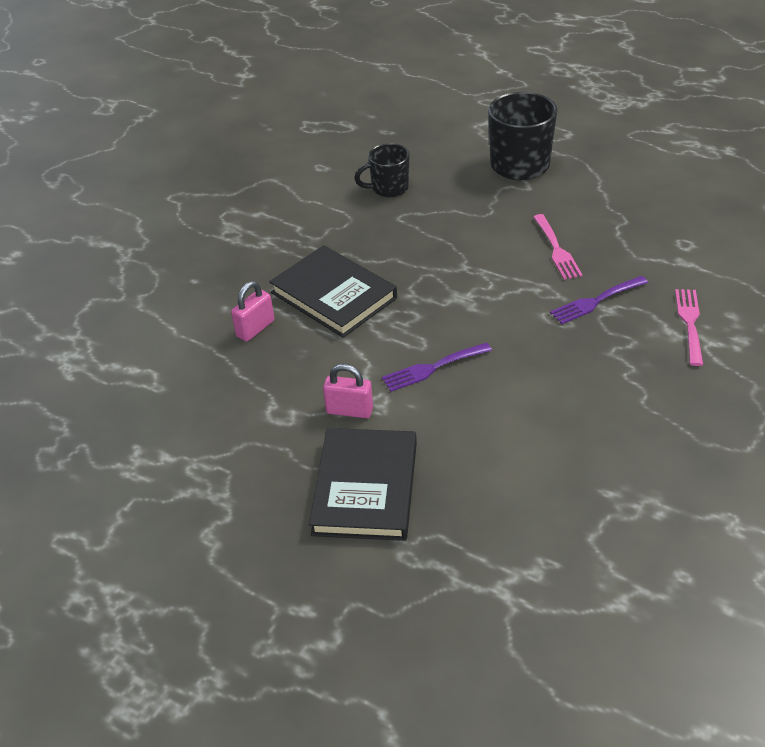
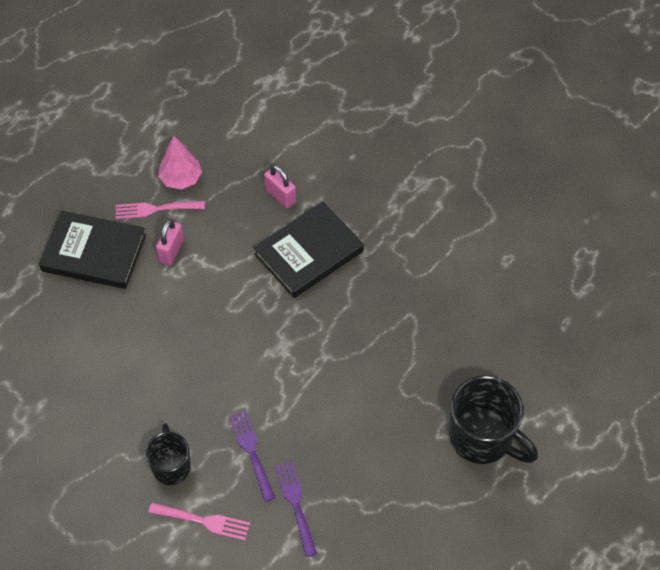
camera: 95 degrees right, 15 degrees up
black mug [354,143,410,197] -> black mug moved to [145,423,191,485]
purple fork [382,342,492,392] -> purple fork moved to [275,461,317,557]
pink fork [533,214,583,280] -> pink fork moved to [116,201,205,219]
none -> pink tree [158,136,202,190]

